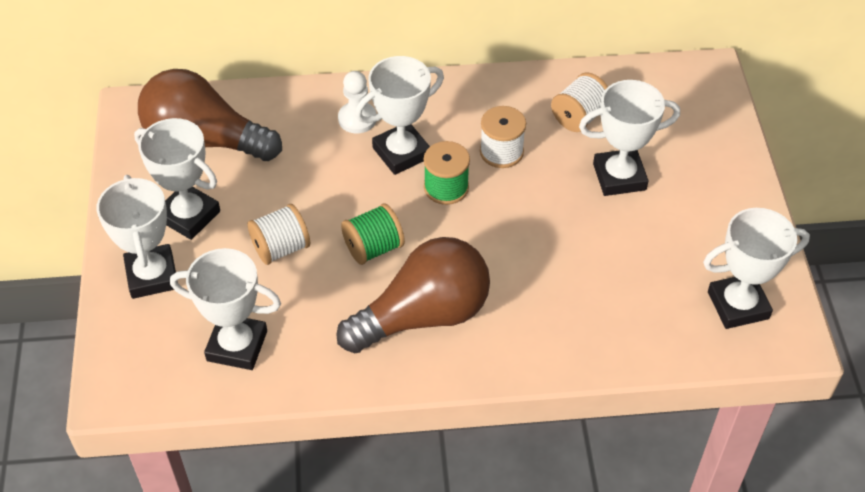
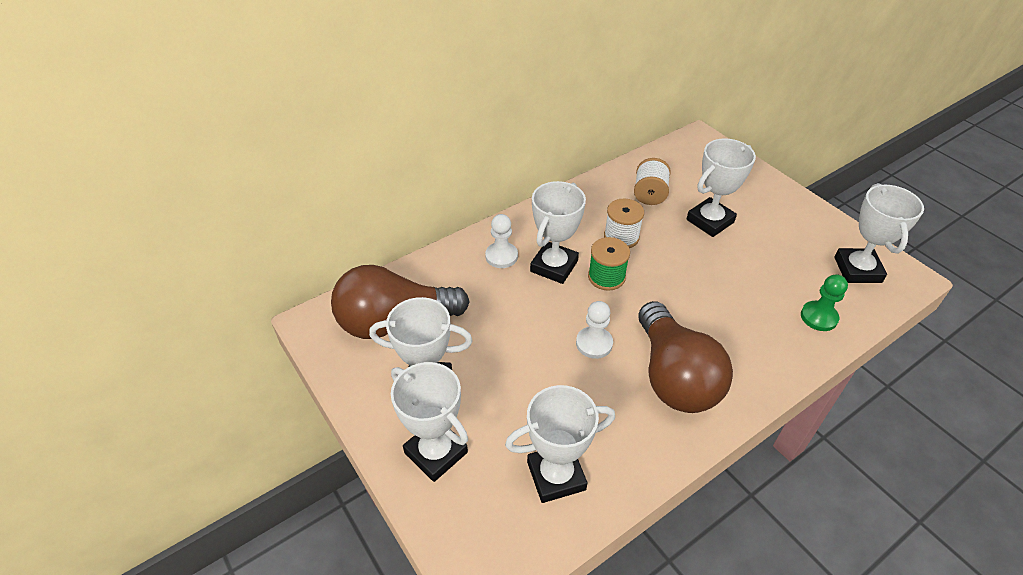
camera: 30 degrees left, 5 degrees down
white spool [247,204,310,265] -> none
brown light bulb [336,237,490,353] -> brown light bulb turned 135 degrees clockwise [638,301,733,413]
green spool [341,203,405,265] -> white pawn [576,301,613,359]
white trophy [703,208,810,329] -> white trophy turned 45 degrees counterclockwise [834,183,924,283]
none -> green pawn [801,274,848,331]

